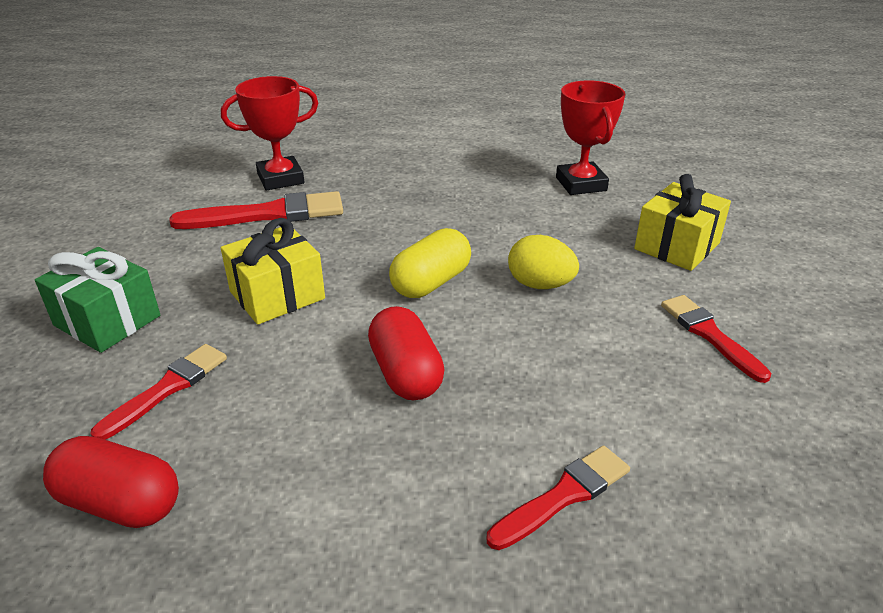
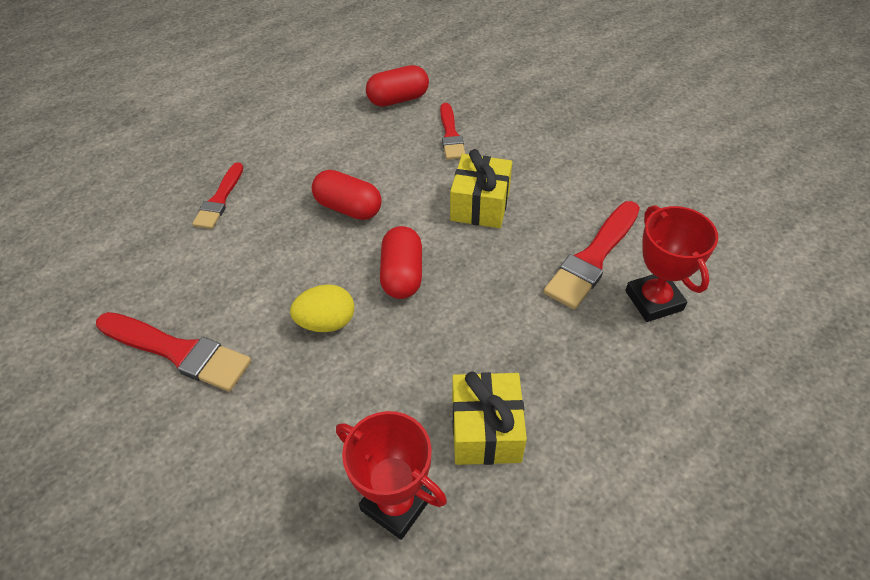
camera: 140 degrees right, 15 degrees up
green gift [35,247,160,353] -> none
red trophy [221,76,318,191] -> red trophy turned 45 degrees counterclockwise [625,205,718,322]
yellow capsule [389,228,471,298] -> red capsule [380,226,422,299]
yellow gift [634,174,731,271] -> yellow gift moved to [452,372,527,465]
red brush [661,295,771,383] -> red brush [96,312,251,391], size x1.57

